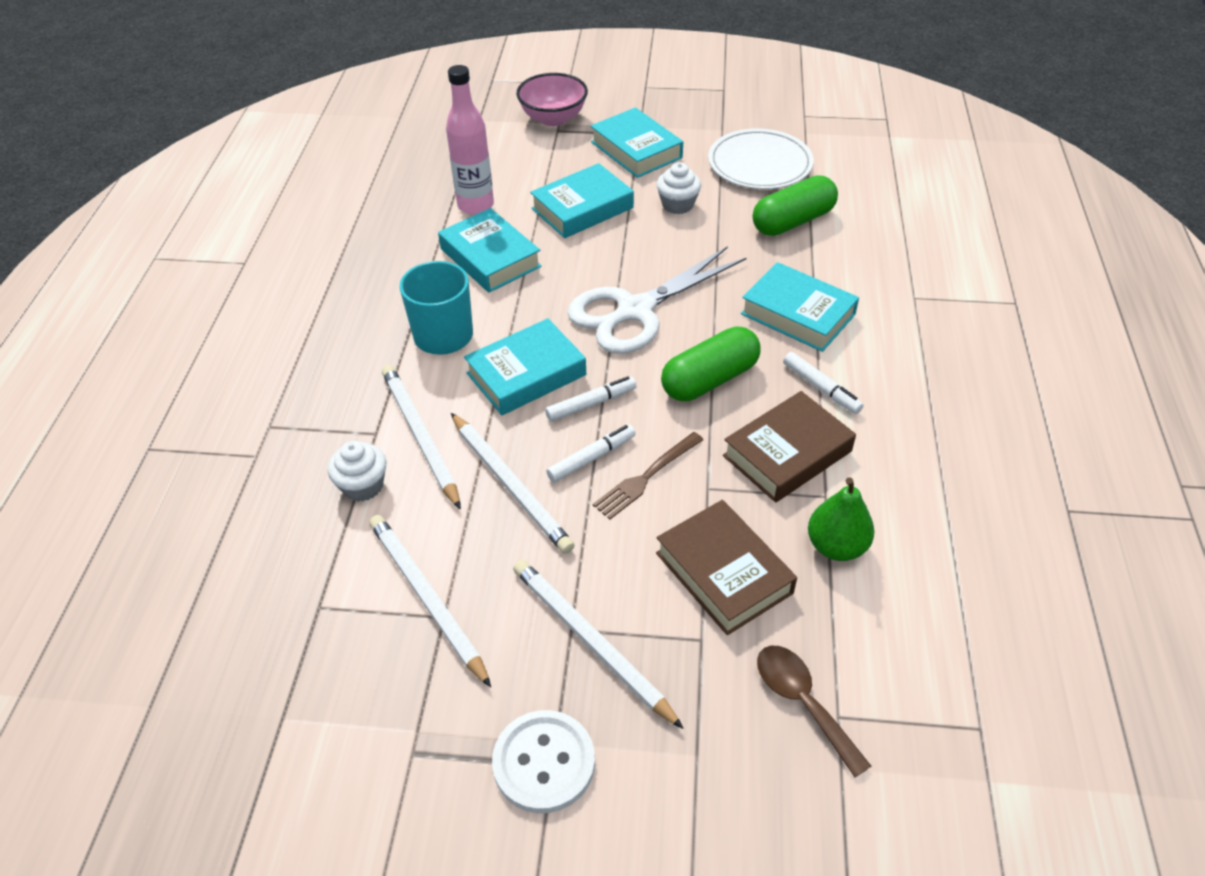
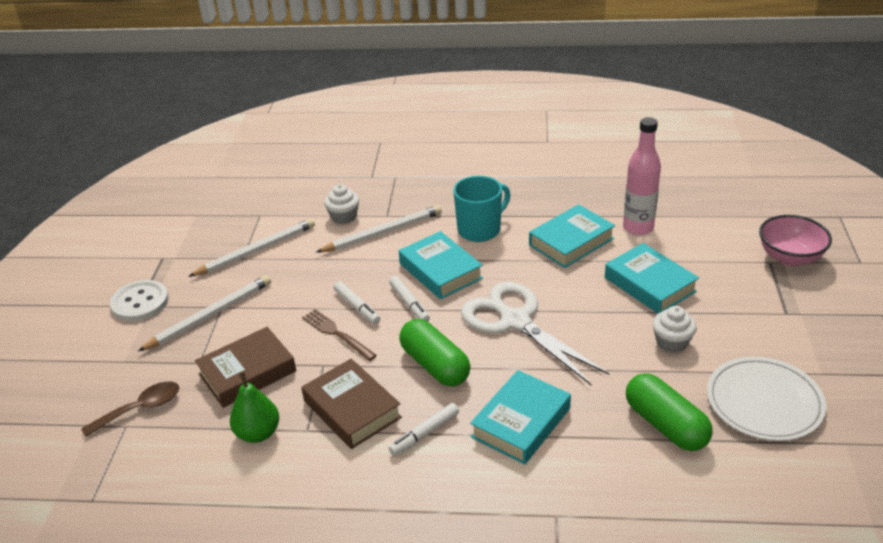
camera: 90 degrees right, 10 degrees down
white pencil [451,413,575,554] -> none
turquoise book [591,107,683,178] -> none

